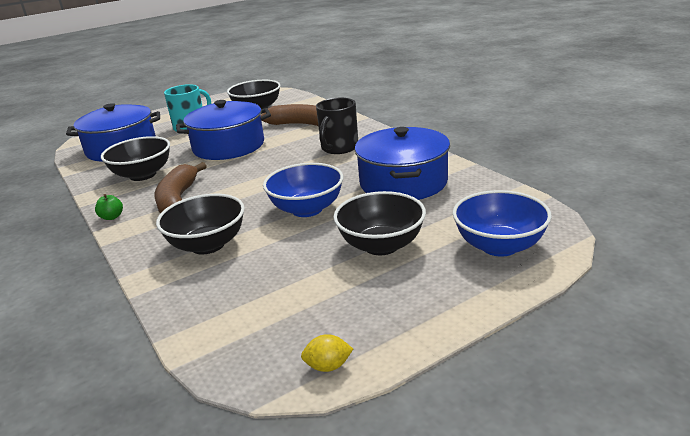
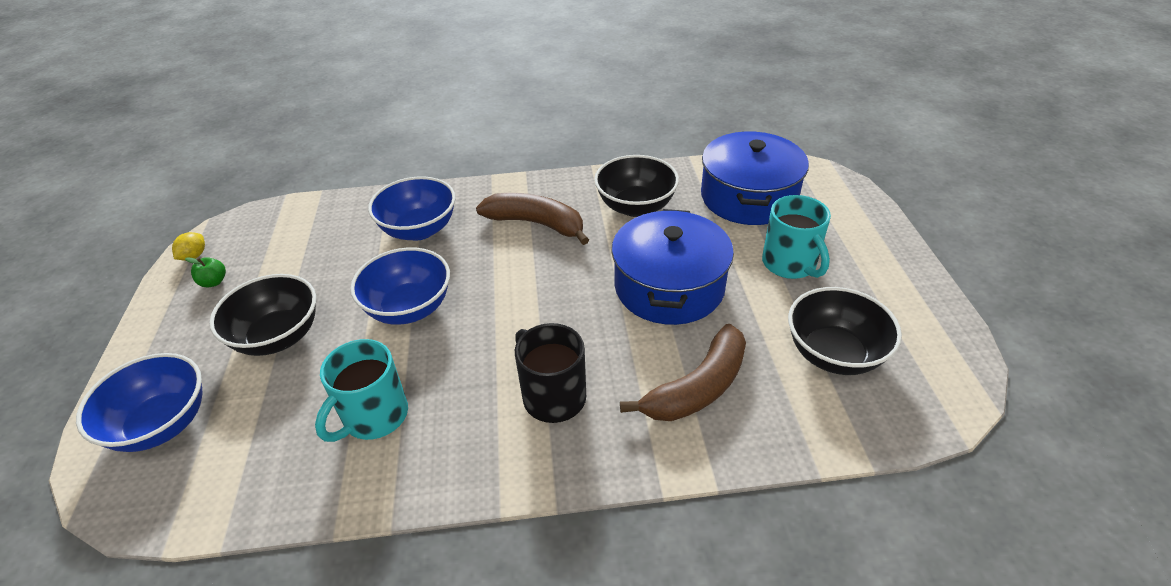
camera: 115 degrees right, 15 degrees up
green apple [95,194,123,220] -> green apple moved to [185,257,226,287]
black bowl [156,194,245,254] -> blue bowl [368,176,456,241]
blue pot [355,127,450,200] -> turquoise mug [315,339,408,442]

